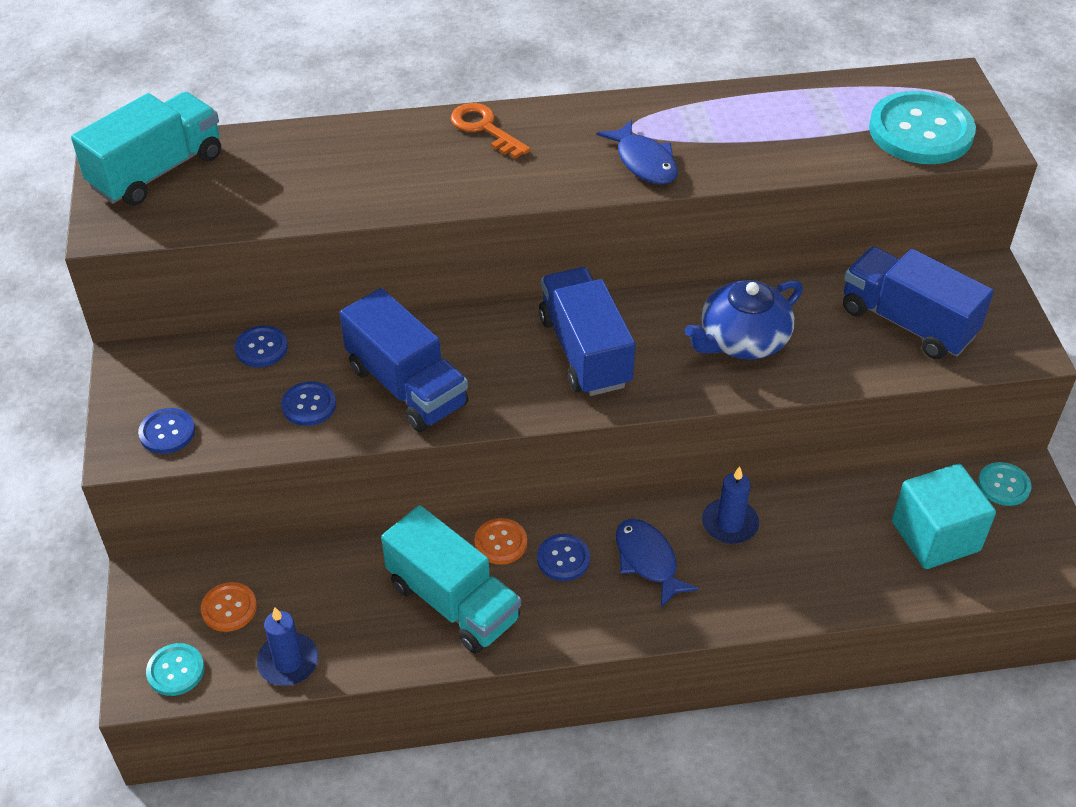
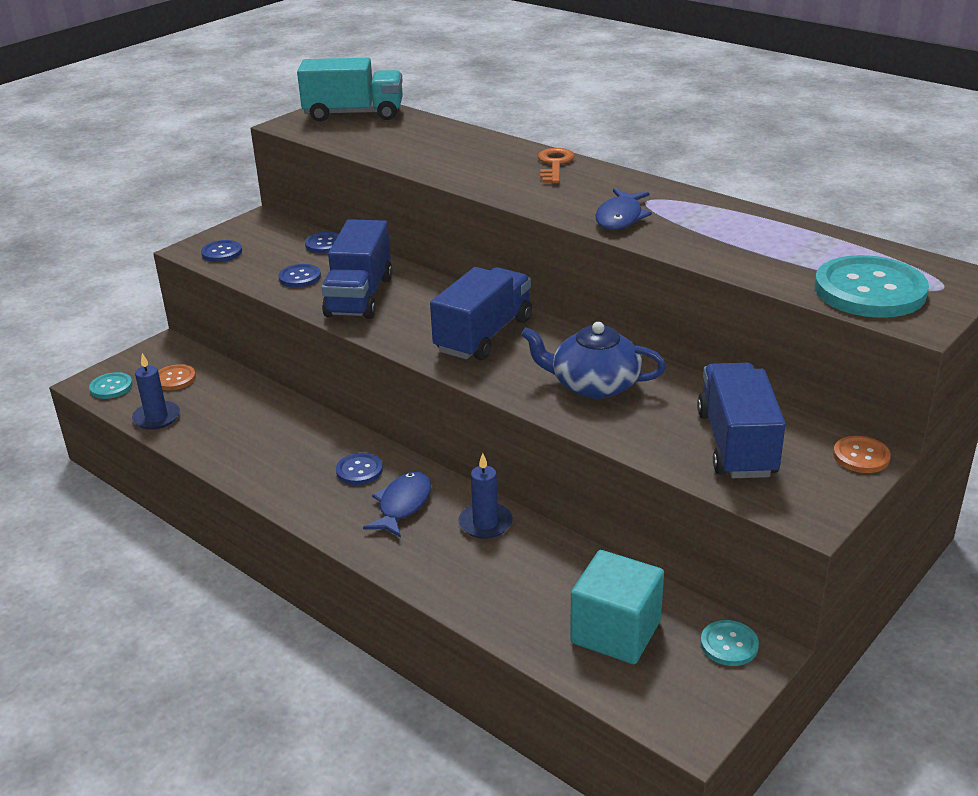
camera: 50 degrees right, 15 degrees down
turquoise truck [381,505,521,654] -> none
orange button [474,518,527,565] -> orange button moved to [833,436,891,473]

